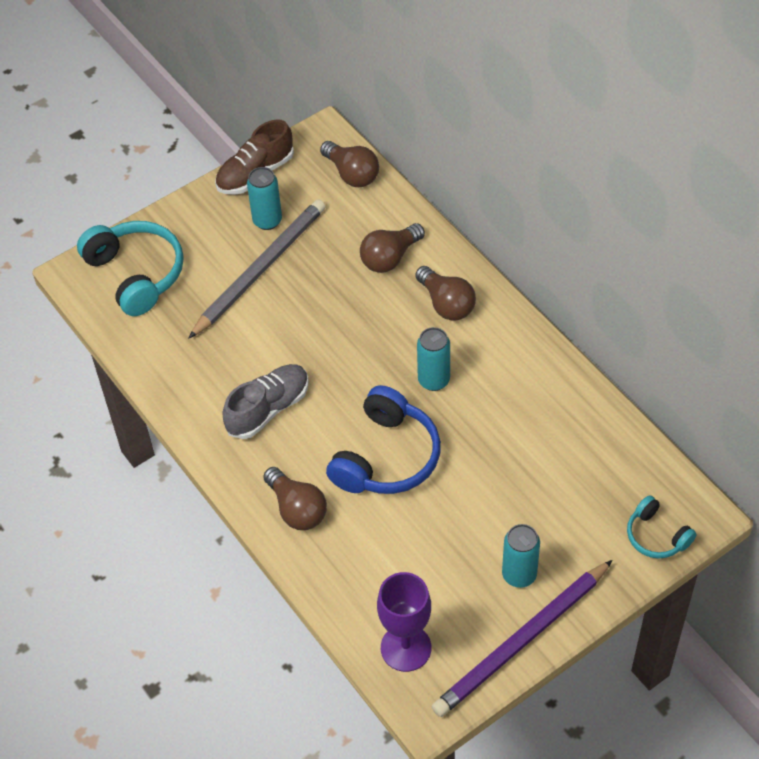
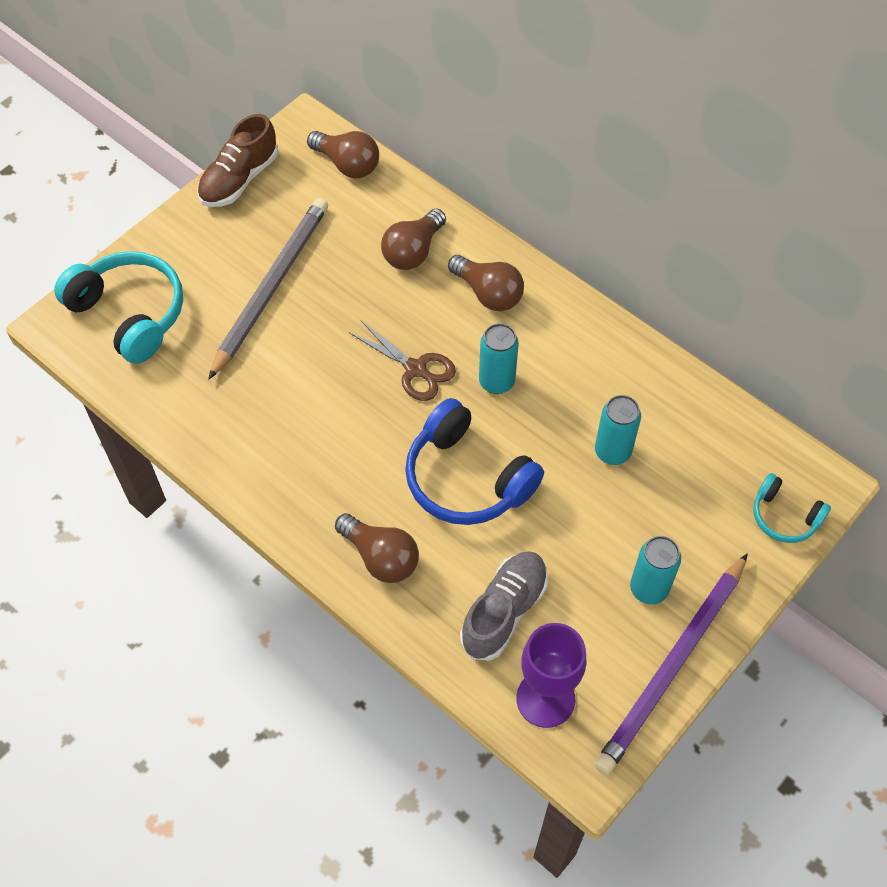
camera: 15 degrees left, 5 degrees up
grey shoe [223,364,309,439] -> grey shoe moved to [460,551,548,661]
turquoise can [247,167,282,230] -> turquoise can moved to [595,395,641,465]
blue headphones [326,385,441,494] -> blue headphones turned 120 degrees clockwise [405,398,544,525]
none -> brown scissors [350,321,456,401]

